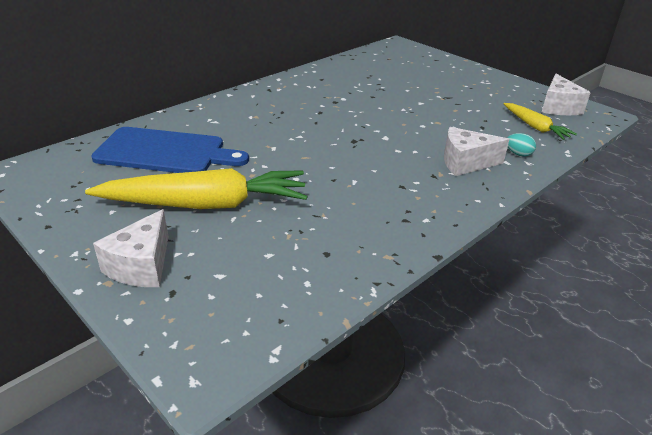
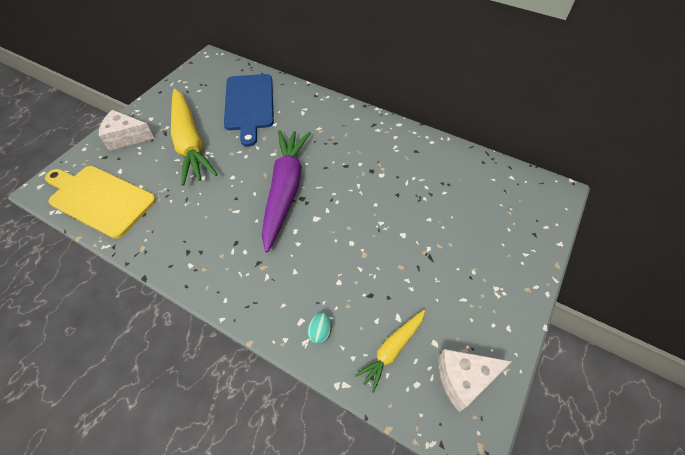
camera: 75 degrees right, 20 degrees up
white cheese [444,127,509,176] -> none
none -> yellow cutting board [45,166,156,239]
none -> purple carrot [262,130,311,253]

